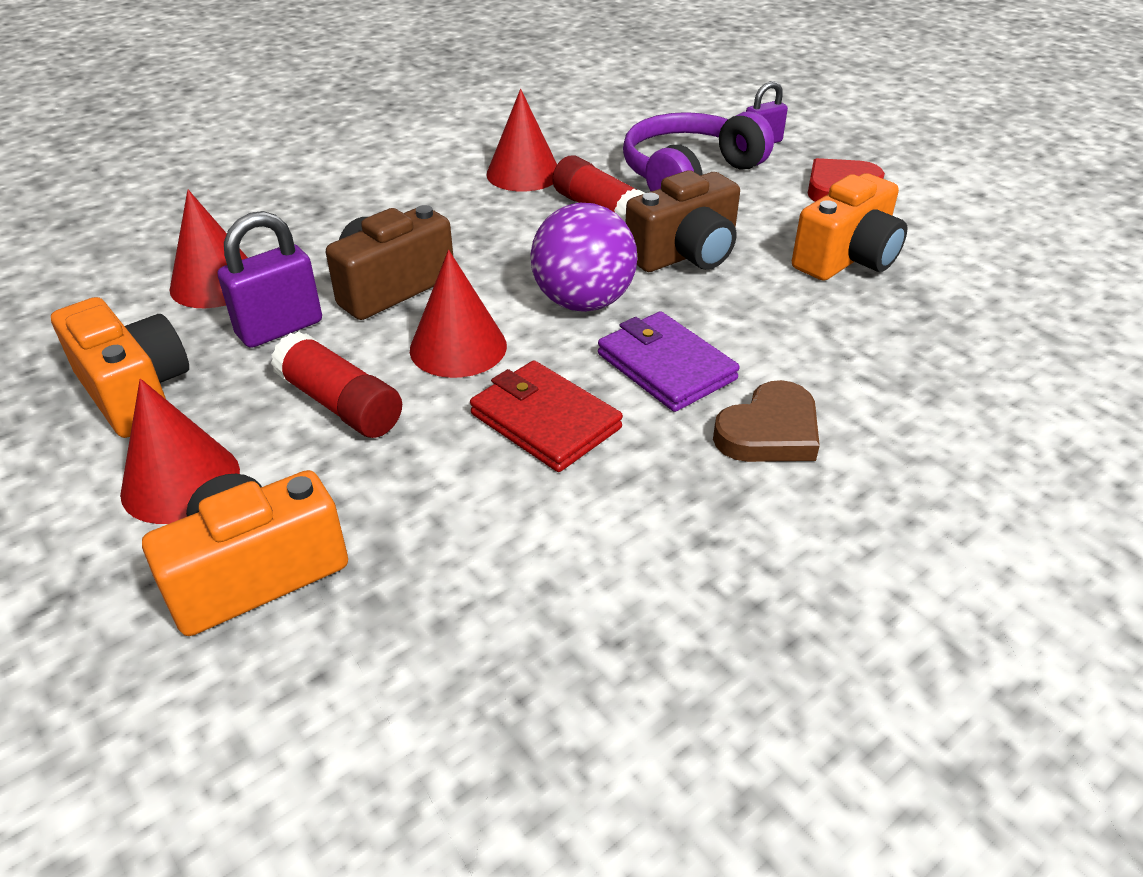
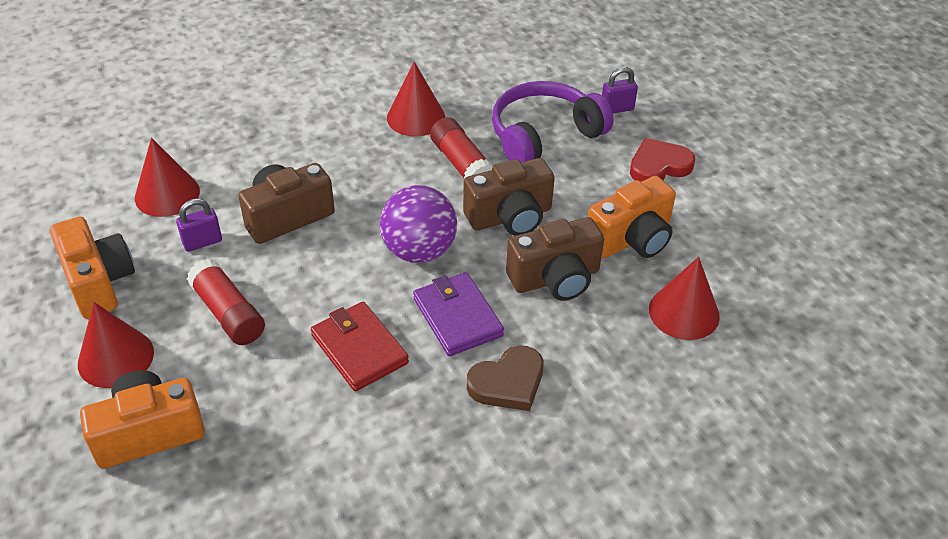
camera: 10 degrees right, 5 degrees up
purple padlock [218,211,322,348] -> purple padlock [176,199,222,252], size x0.65
red cone [410,250,507,378] -> red cone moved to [649,257,720,340]
none -> brown camera [506,217,604,301]

